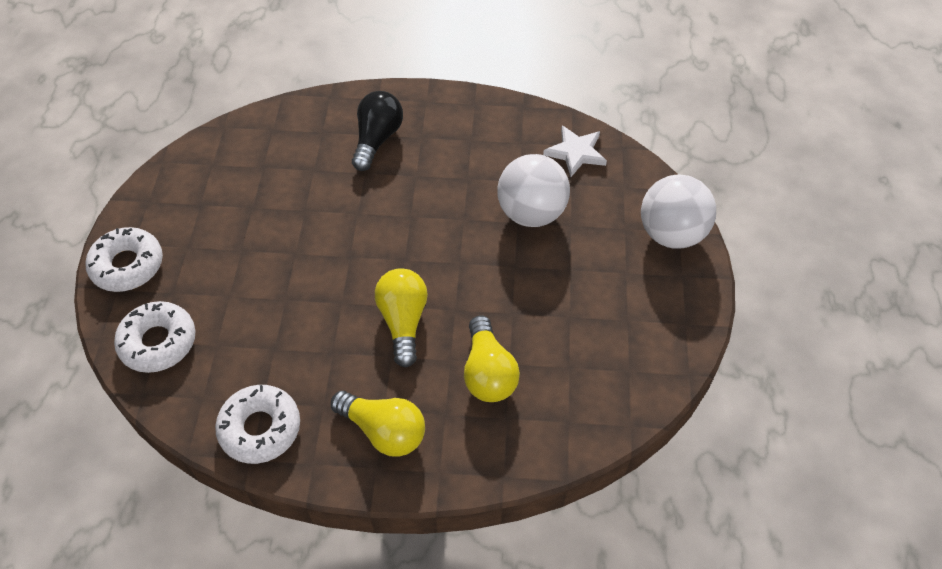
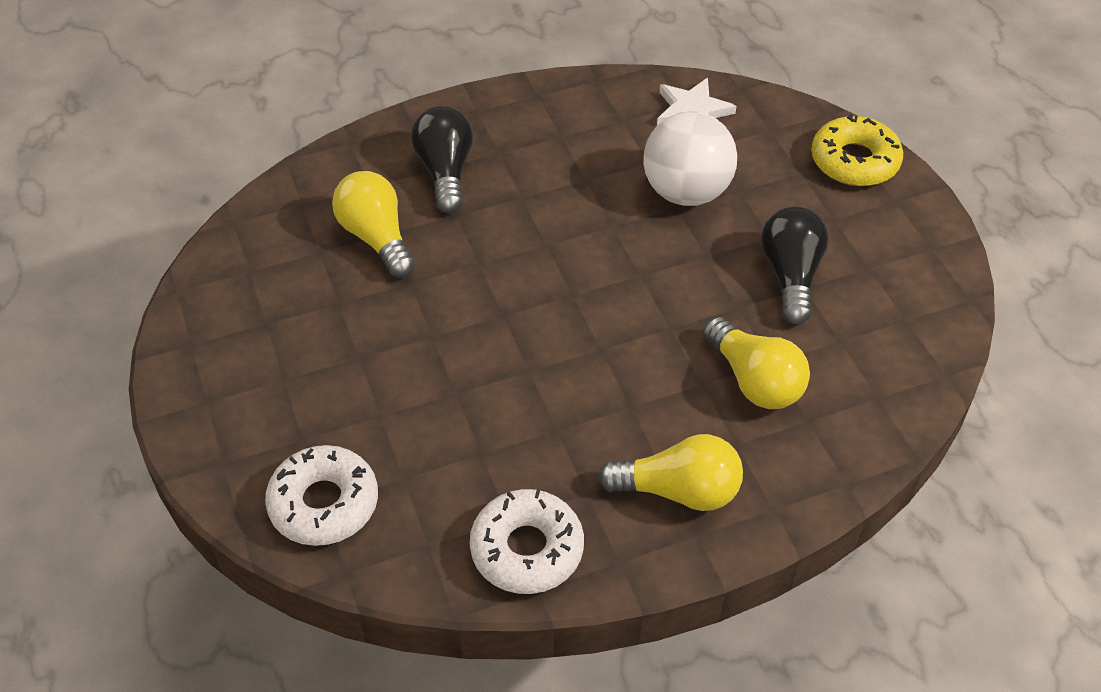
camera: 25 degrees left, 5 degrees down
white donut [85,227,163,292] -> none
yellow light bulb [375,268,428,367] -> yellow light bulb moved to [332,171,415,278]
white ball [641,175,716,249] -> yellow donut [811,114,903,186]
none -> black light bulb [761,206,829,325]

